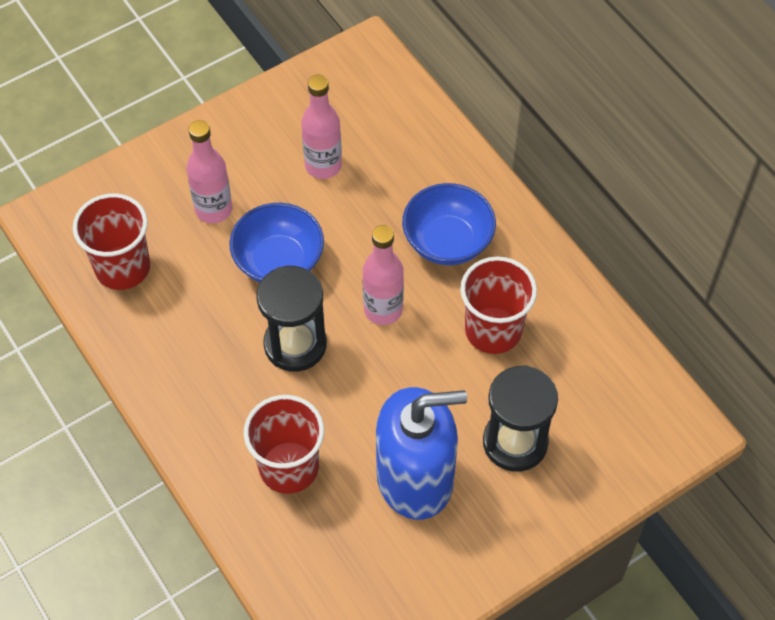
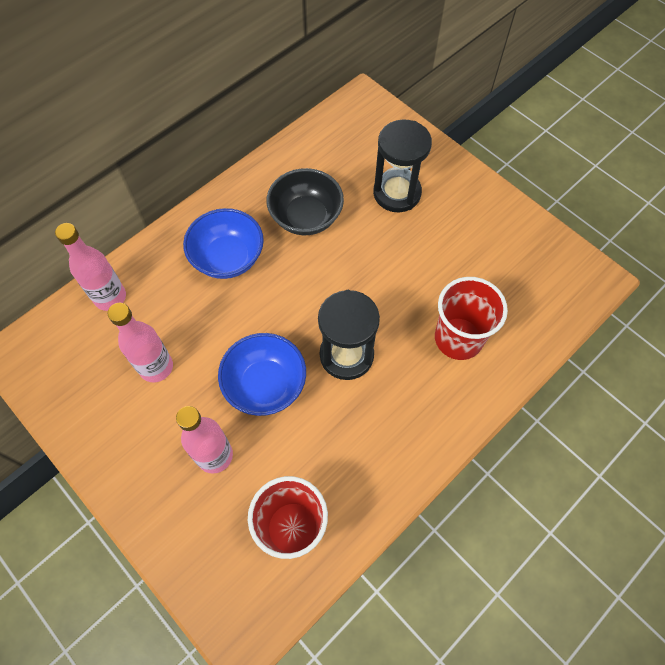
camera: 100 degrees left, 5 degrees up
pink bottle [363,225,404,325] -> pink bottle moved to [55,223,126,311]
blue soap dispenser [376,387,467,520] -> none
red cup [460,257,537,354] -> black bowl [266,168,344,235]

